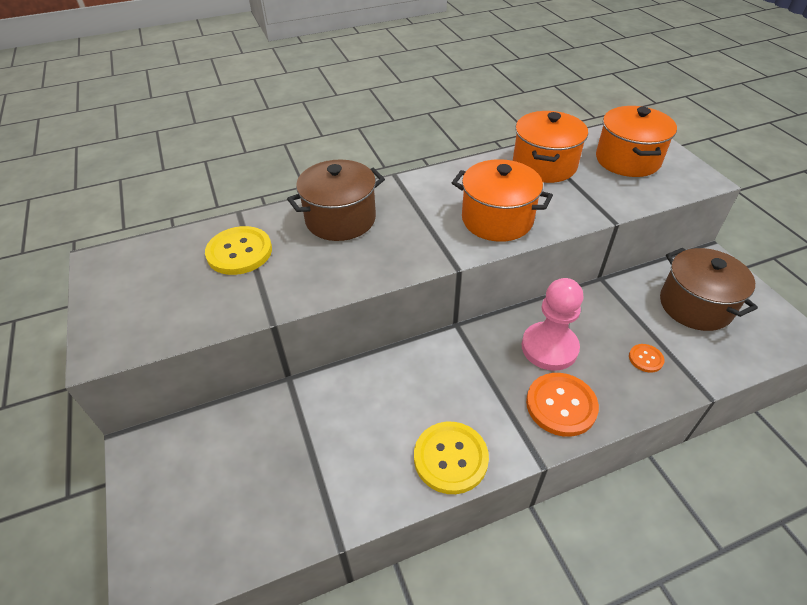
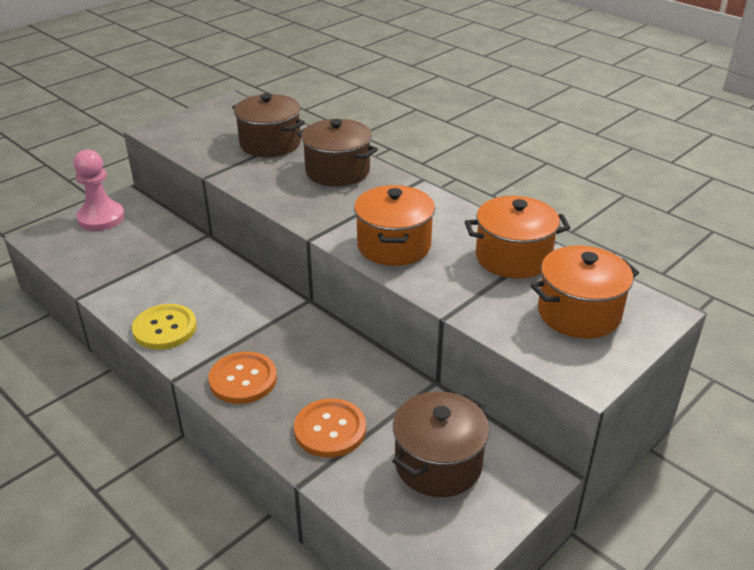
camera: 65 degrees right, 10 degrees down
yellow button [205,226,272,275] -> brown pot [232,93,305,157]
pink pawn [522,278,584,371] -> pink pawn moved to [73,150,125,231]
orange button [629,344,664,373] -> orange button [294,398,366,458], size x1.97

